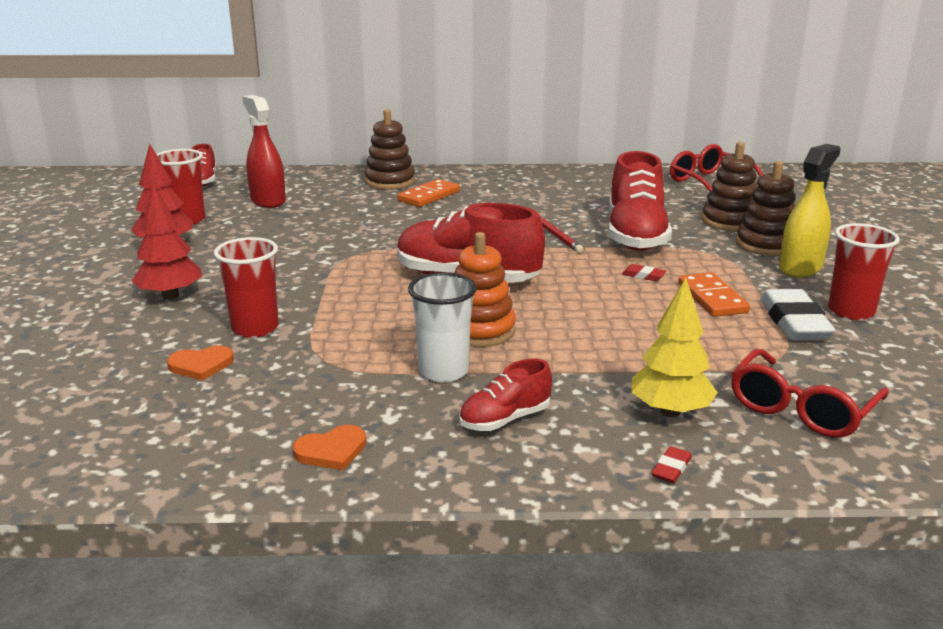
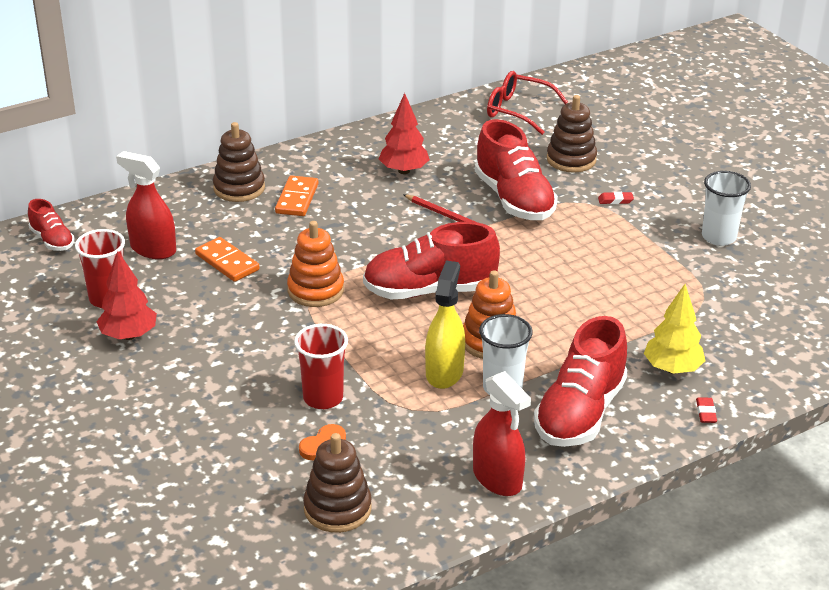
camera: 30 degrees left, 10 degrees up
red tree [132,184,202,299] -> red tree moved to [379,93,430,174]
orange heart [293,425,366,470] -> red spray bottle [473,371,531,496]
red shoe [459,359,552,431] -> red shoe [534,316,628,447], size x1.93
red eraser [622,264,666,281] -> red eraser moved to [598,192,634,204]
orange domino [678,272,750,317] -> orange domino moved to [195,237,260,282]
red glasses [731,349,889,438] -> none
brown stacking toy [736,161,795,256] -> brown stacking toy moved to [303,433,372,533]
white eraser [760,289,836,340] -> none
yellow spray bottle [779,144,841,278] -> yellow spray bottle moved to [425,261,465,389]
red cup [828,223,899,320] -> white cup [702,171,751,246]
none -> orange stacking toy [287,221,344,307]

